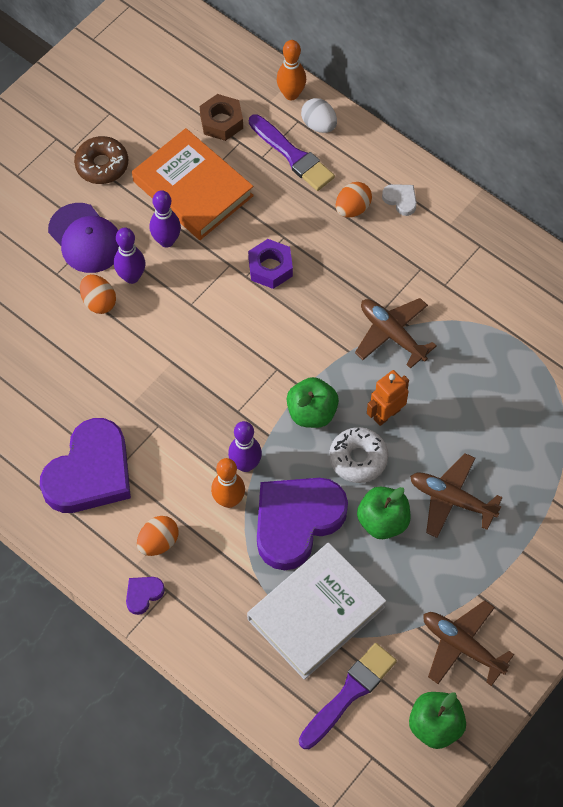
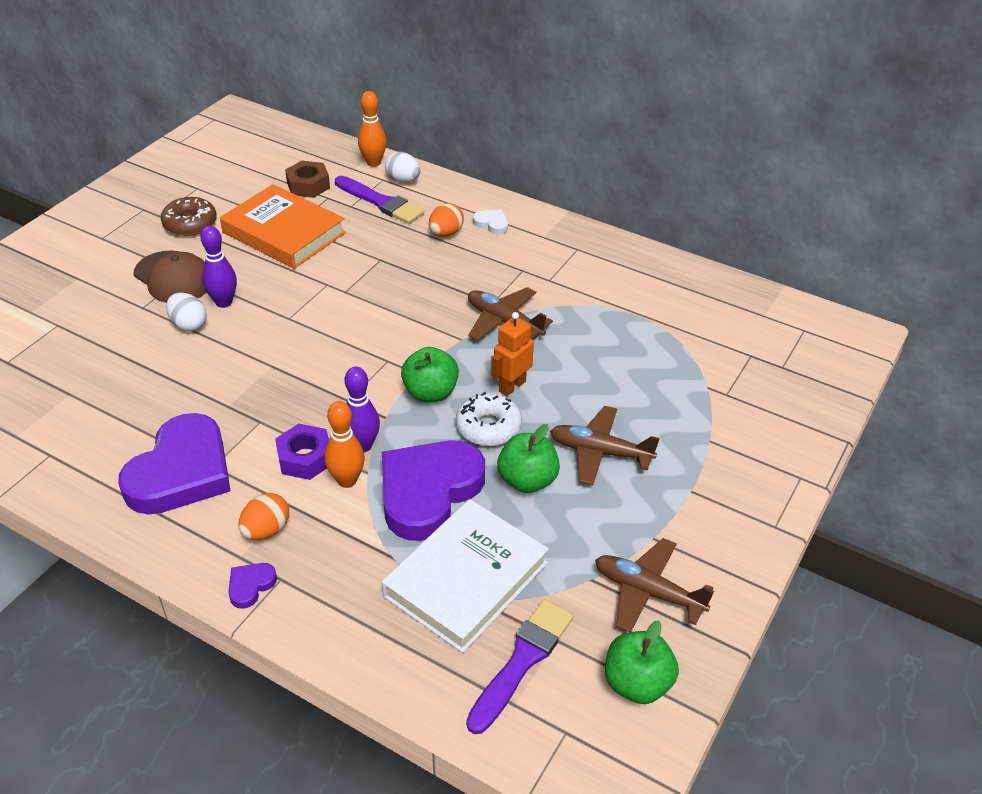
camera: 10 degrees left, 20 degrees down
purple cap [48,203,119,273] -> brown cap [134,250,207,303]
orange egg [80,274,116,314] -> white egg [166,293,207,332]
purple bowling pin [150,190,181,248] -> none
purple nut [248,239,293,289] -> purple nut moved to [275,424,329,480]

